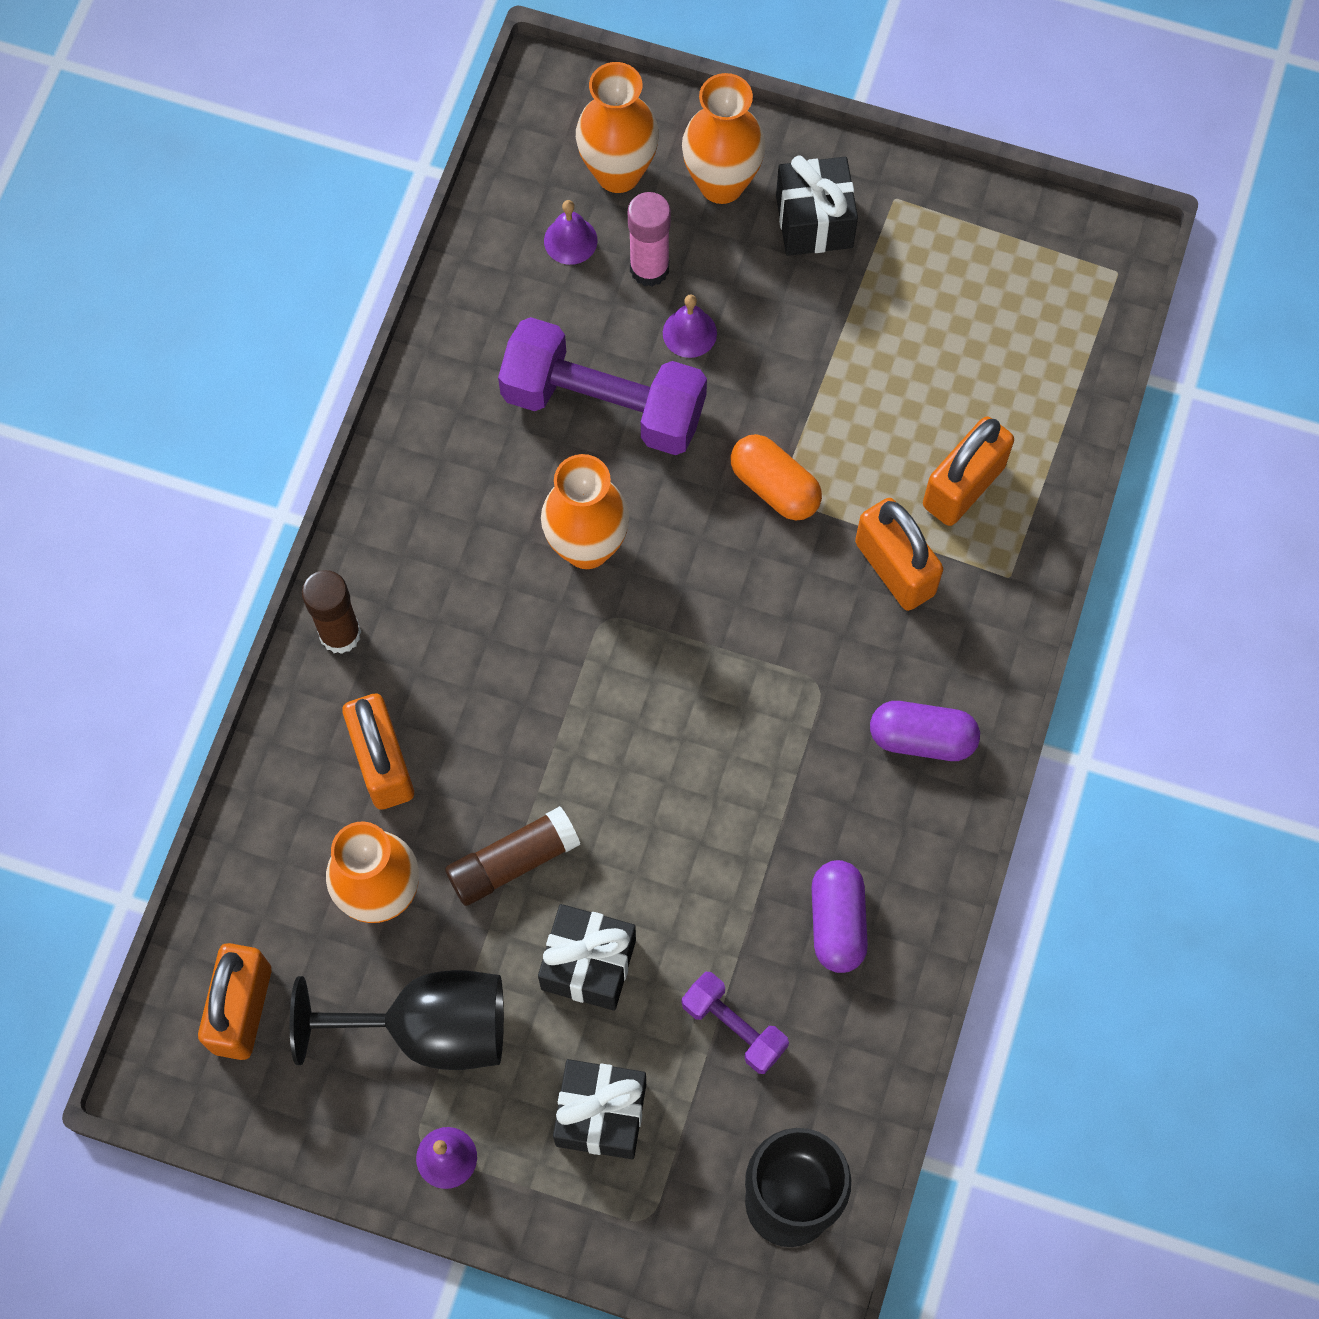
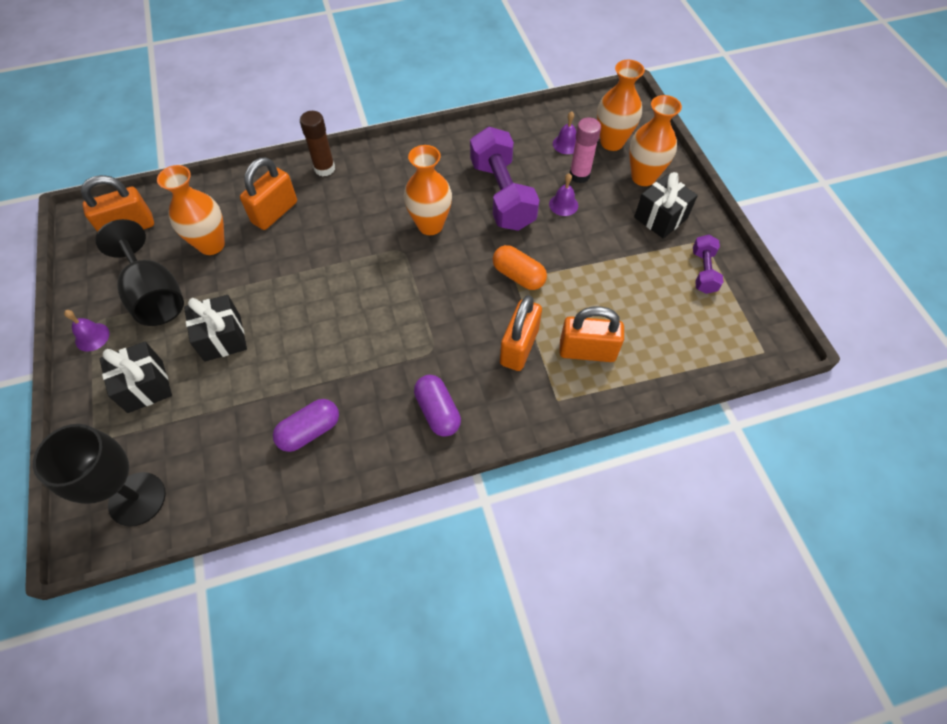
camera: 55 degrees right, 10 degrees down
brown glue stick [445,806,580,906] -> none
purple dumbbell [682,972,789,1074] -> purple dumbbell moved to [693,235,723,294]
orange capsule [730,434,822,520] -> orange capsule turned 60 degrees counterclockwise [493,245,547,290]

